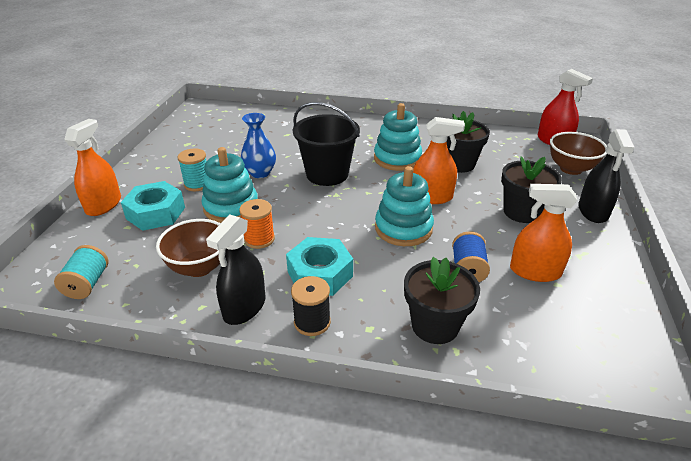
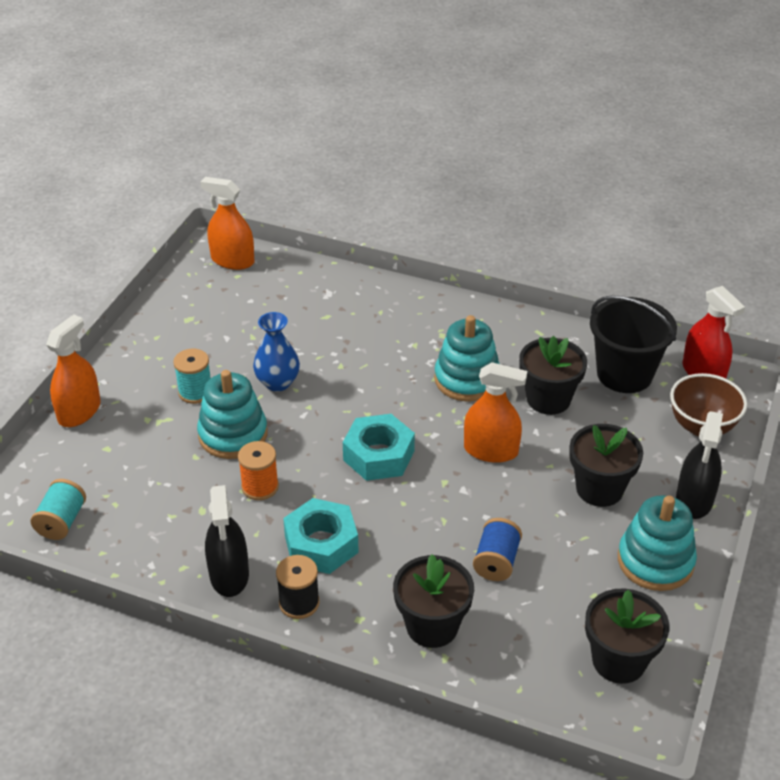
camera: 10 degrees right, 5 degrees up
turquoise nut [121,181,185,231] -> turquoise nut moved to [343,414,415,481]
brown bowl [156,219,221,277] -> none
black spray bottle [206,214,265,325] -> black spray bottle turned 45 degrees counterclockwise [205,485,249,597]
black bucket [293,102,360,186] -> black bucket moved to [590,296,677,393]
turquoise stacking toy [375,166,434,246] -> turquoise stacking toy moved to [618,495,697,591]
orange spray bottle [510,184,577,282] -> orange spray bottle moved to [200,177,254,270]
none -> black flower pot [585,588,669,684]

